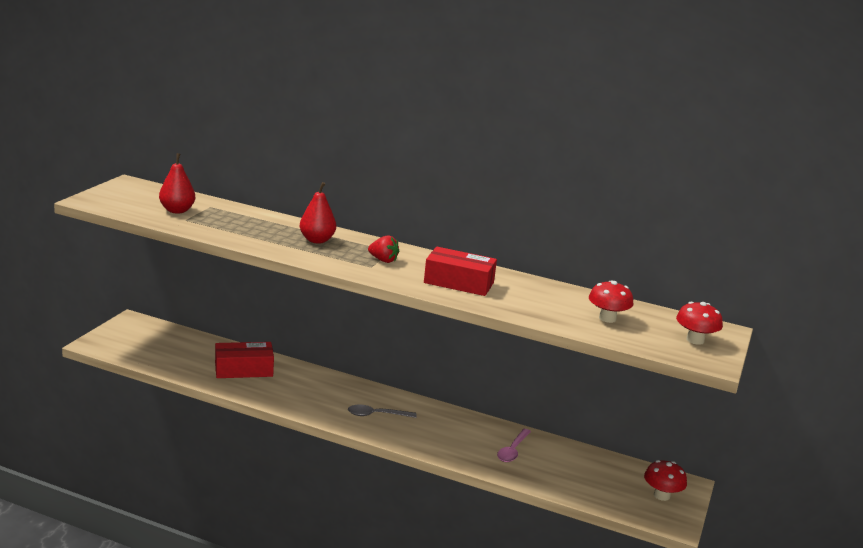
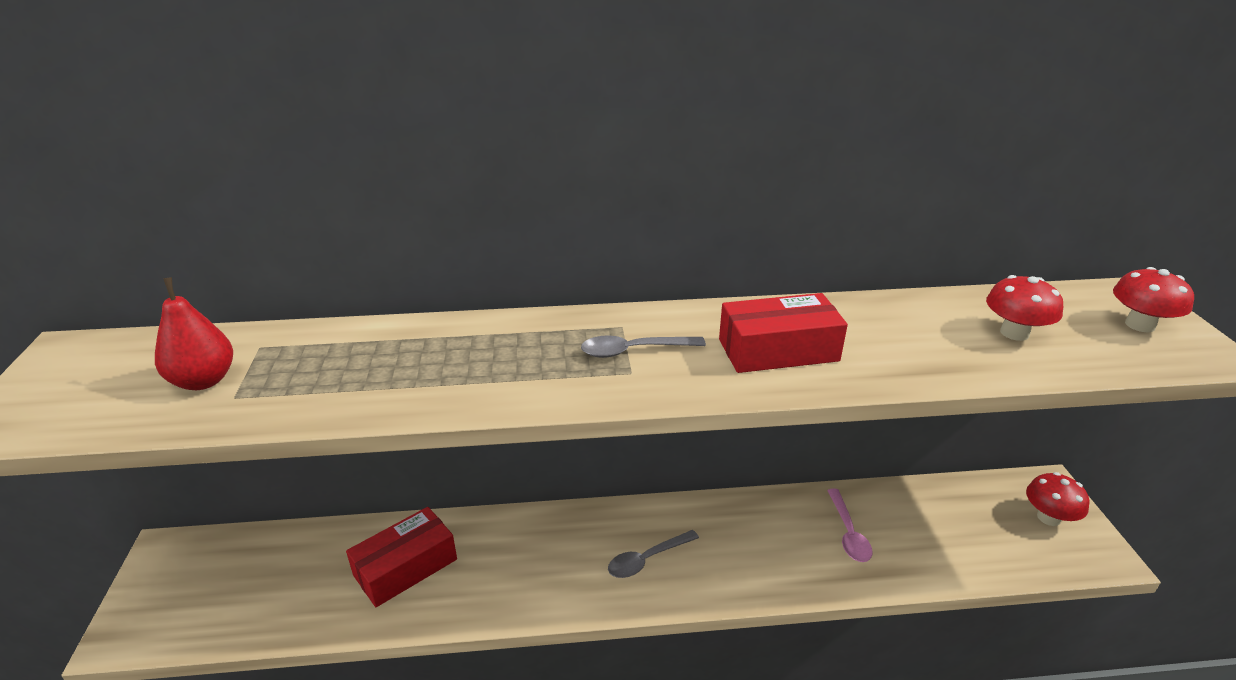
camera: 25 degrees left, 10 degrees up
red pear [300,182,336,244] -> none
red strawberry [368,235,399,263] -> grey spoon [581,335,706,358]

